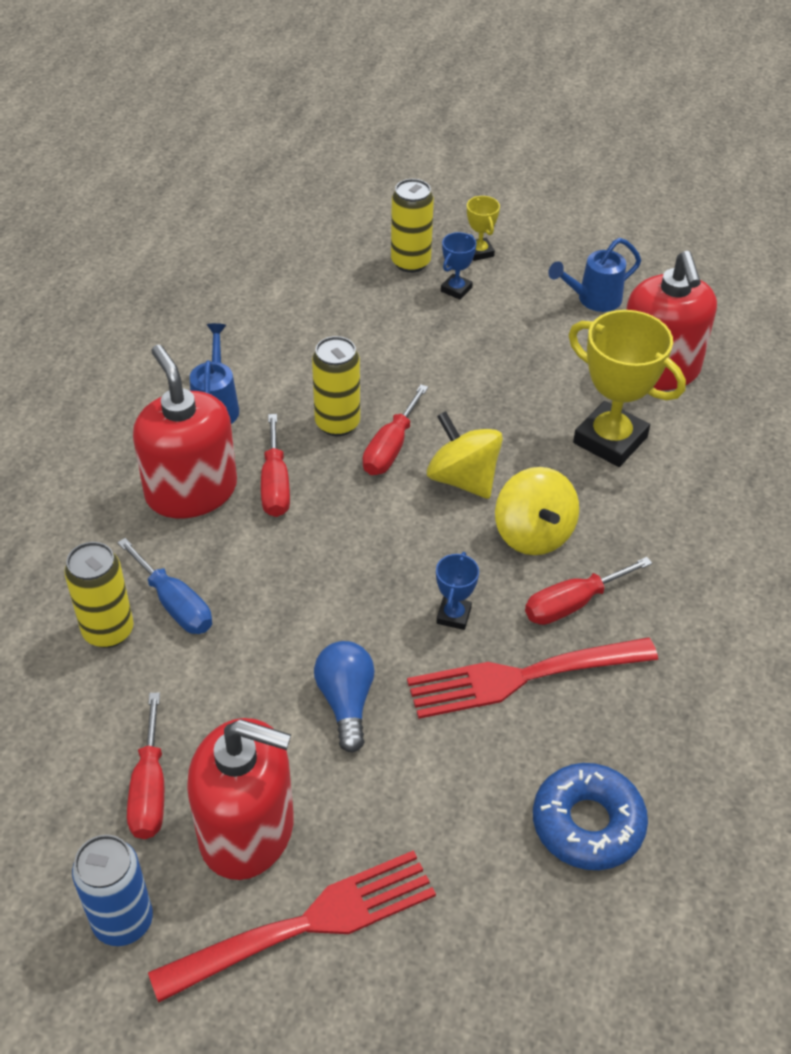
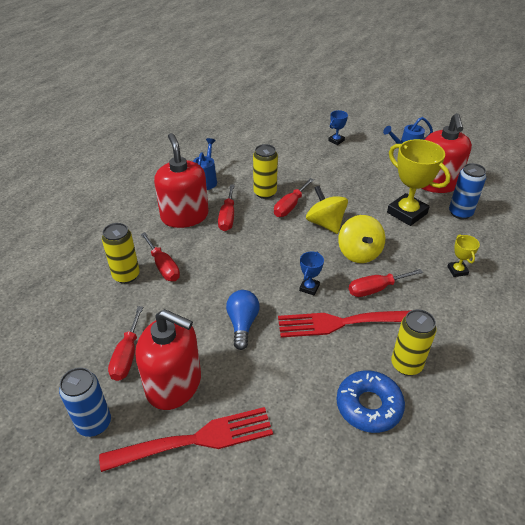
camera: 10 degrees right, 5 degrees down
blue screwdriver [117,538,212,634] -> red screwdriver [141,232,180,281]
yellow can [391,179,434,273] -> yellow can moved to [391,309,436,376]
yellow trophy [467,196,500,261] -> yellow trophy moved to [447,234,480,277]
none -> blue can [449,163,486,219]

